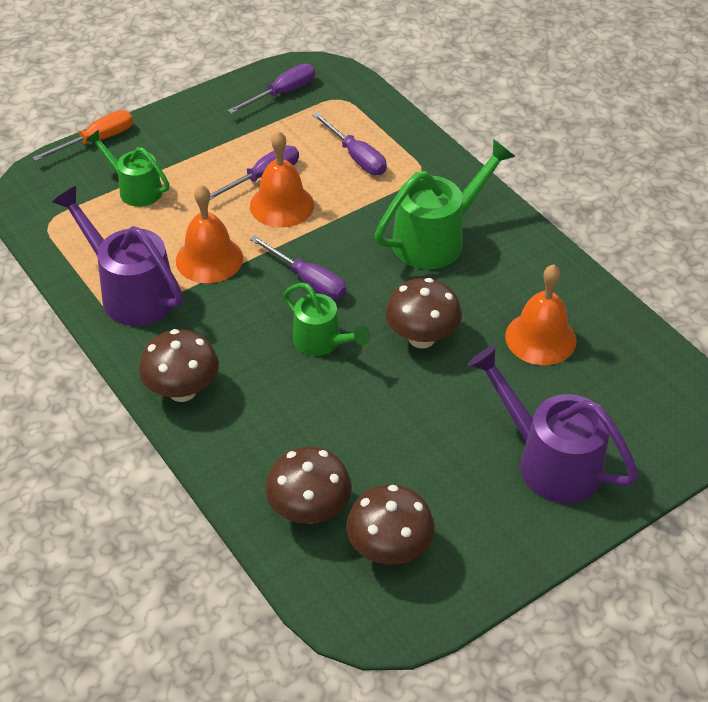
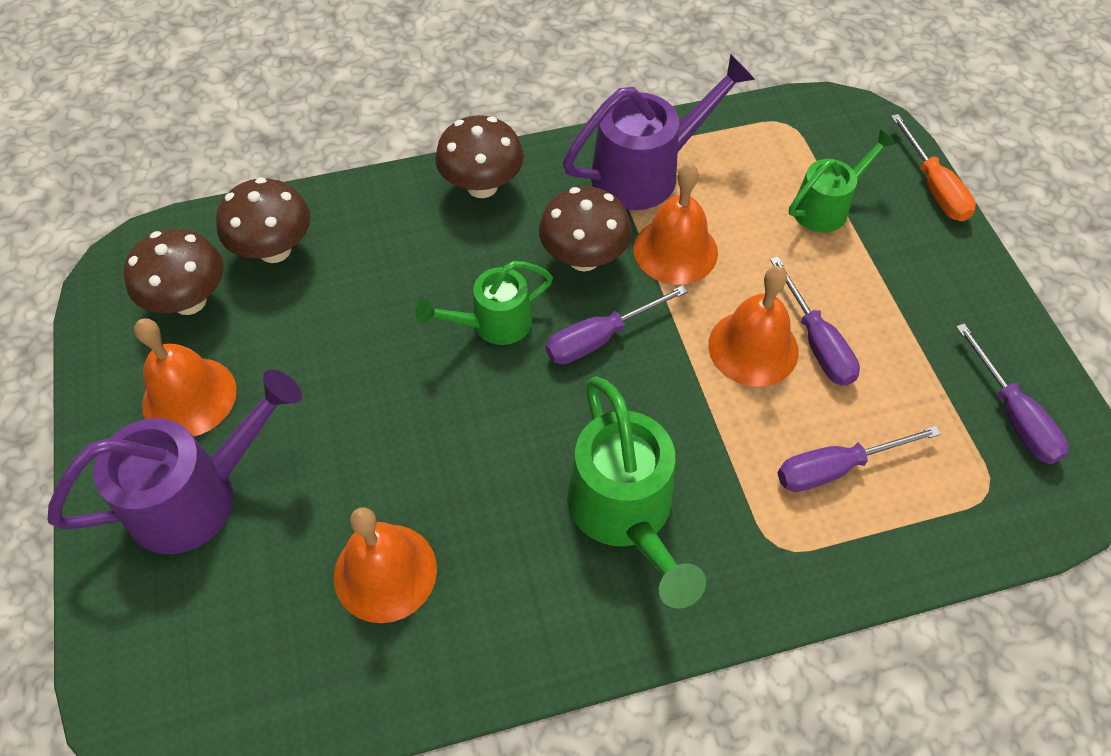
camera: 110 degrees right, 10 degrees up
brown mushroom [385,278,462,349] -> brown mushroom moved to [539,186,632,271]
none -> orange bell [134,319,237,437]

